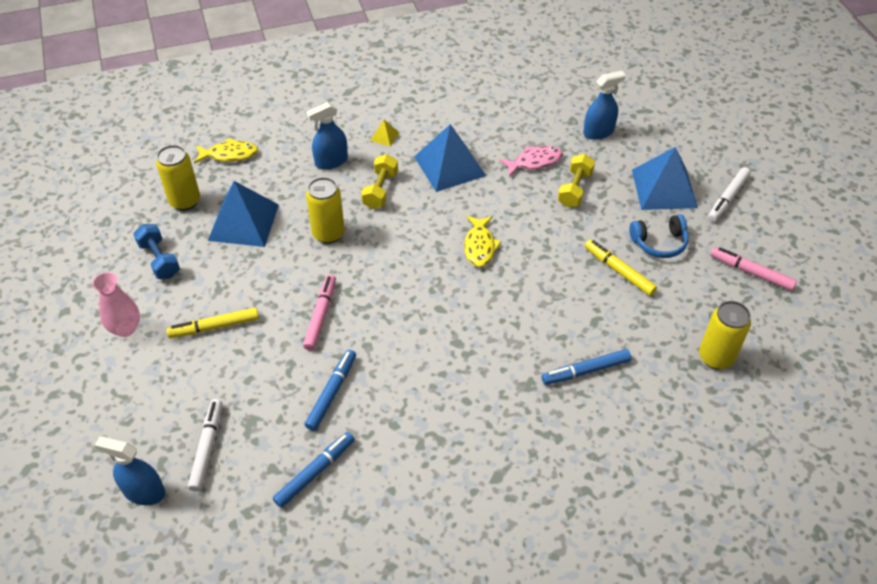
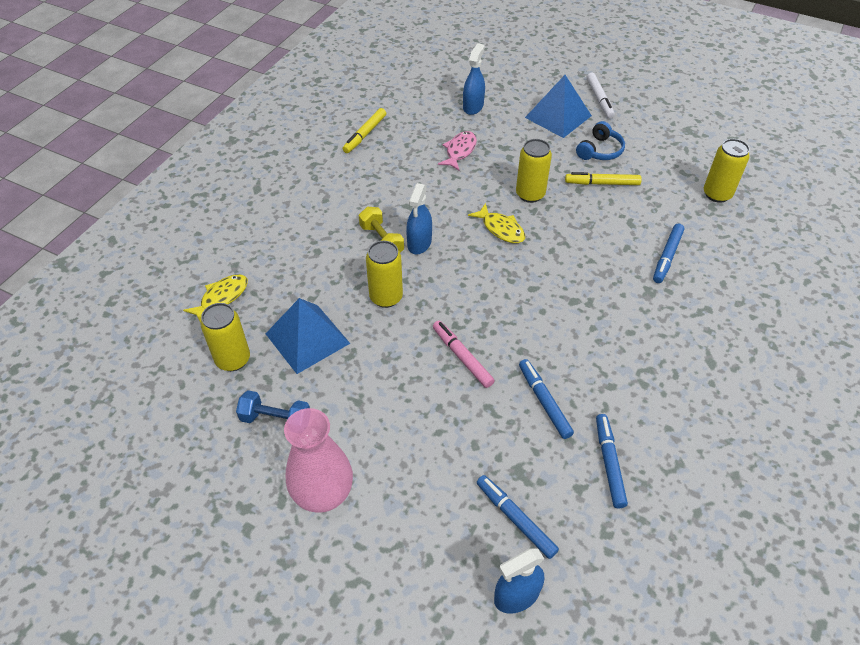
camera: 45 degrees left, 0 degrees up
pink vase [93,272,140,337] -> pink vase [284,408,353,513], size x1.53
yellow marker [166,308,259,338] -> yellow marker moved to [343,108,386,153]
white marker [188,399,222,492] -> blue marker [477,475,559,559]
blue spray bottle [306,102,348,170] -> blue spray bottle moved to [406,183,432,254]
yellow pyramid [370,120,400,147] -> none
blue pyramid [414,124,486,192] -> none
yellow dumbbell [558,154,595,208] -> none
pink marker [710,247,797,291] -> none
none -> yellow can [516,139,552,203]

